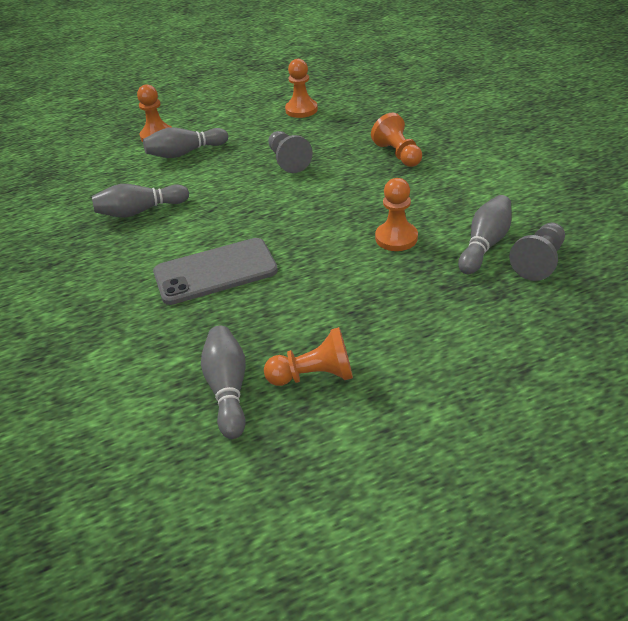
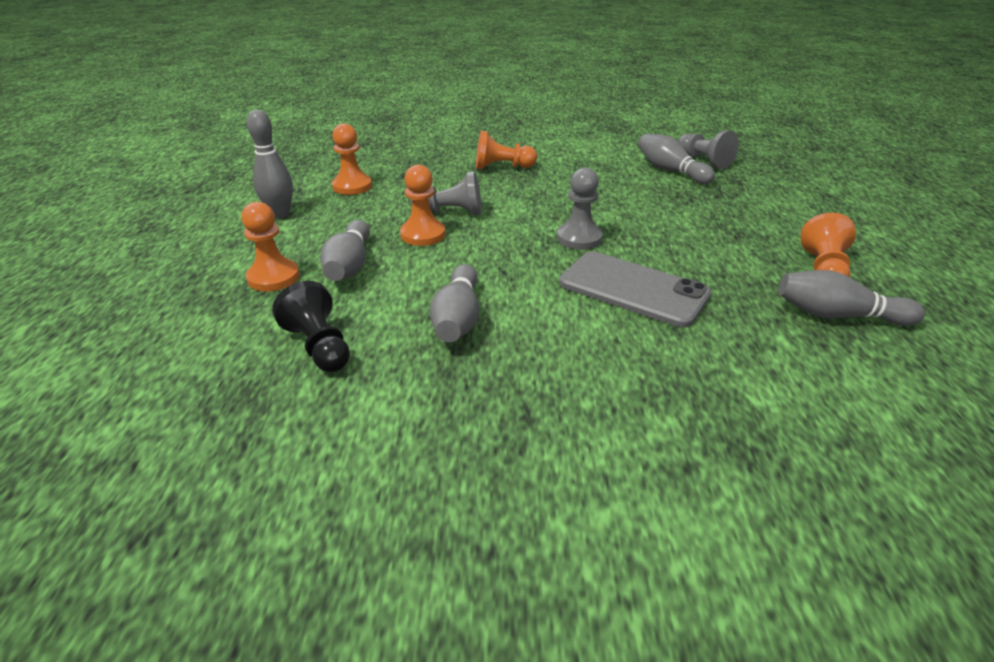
camera: 70 degrees left, 5 degrees down
grey phone [153,238,278,305] -> grey phone turned 60 degrees counterclockwise [559,251,711,327]
orange pawn [375,178,418,251] -> orange pawn moved to [400,165,445,246]
none -> grey bowling pin [247,110,293,218]
none -> black pawn [272,281,350,372]
none -> grey pawn [557,168,603,250]

